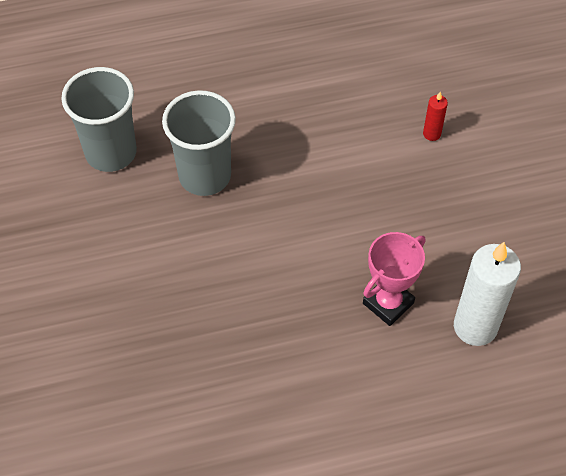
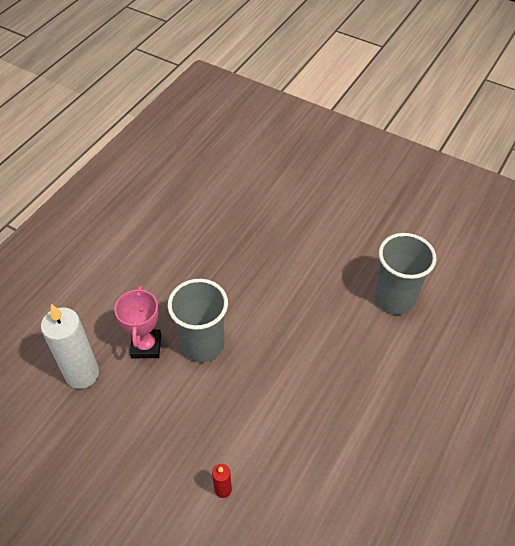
camera: 135 degrees right, 5 degrees down
grey cup [162,90,236,196] -> grey cup moved to [168,279,228,362]

